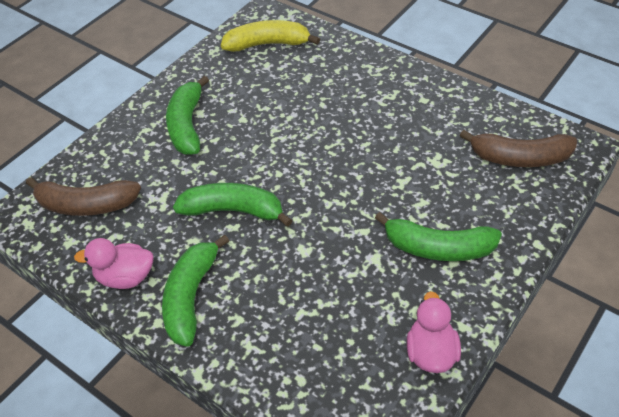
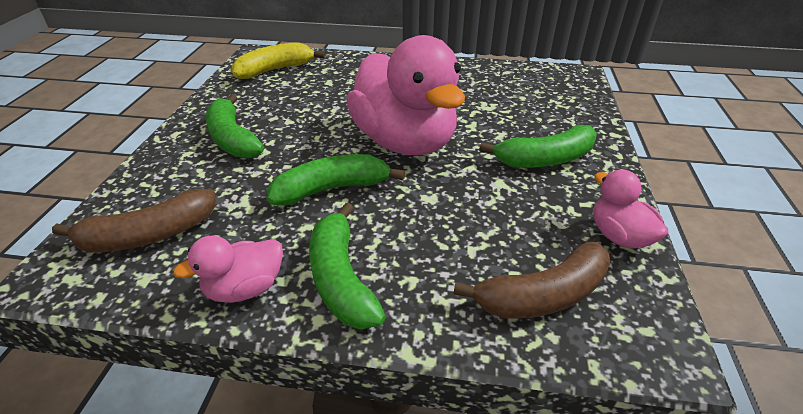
camera: 30 degrees left, 10 degrees down
brown banana [460,130,577,167] -> brown banana moved to [453,242,610,319]
none -> pink duck [347,35,465,155]

